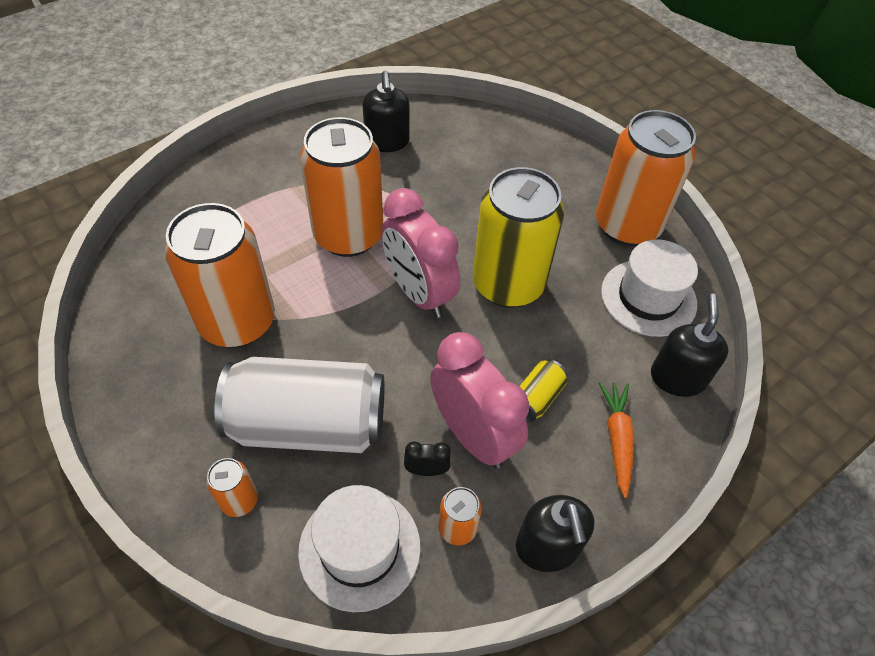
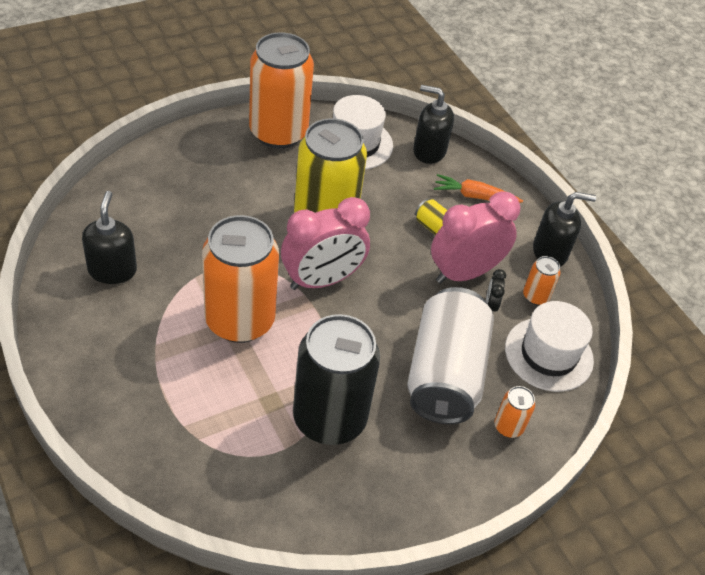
camera: 85 degrees left, 5 degrees down
orange can [165,203,275,348] -> black can [293,314,380,445]
black soap dispenser [363,71,410,152] -> black soap dispenser turned 90 degrees counterclockwise [82,191,137,284]

